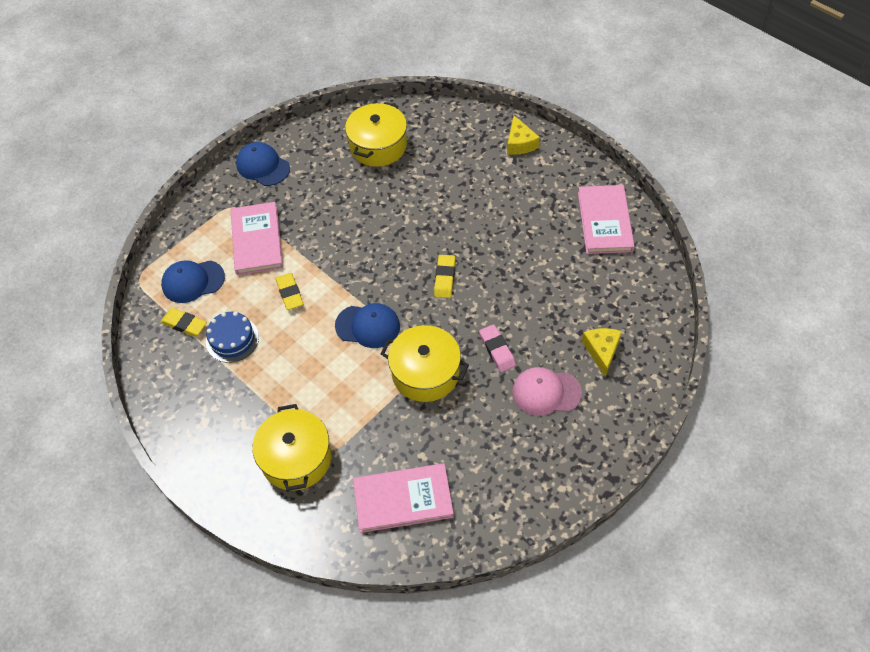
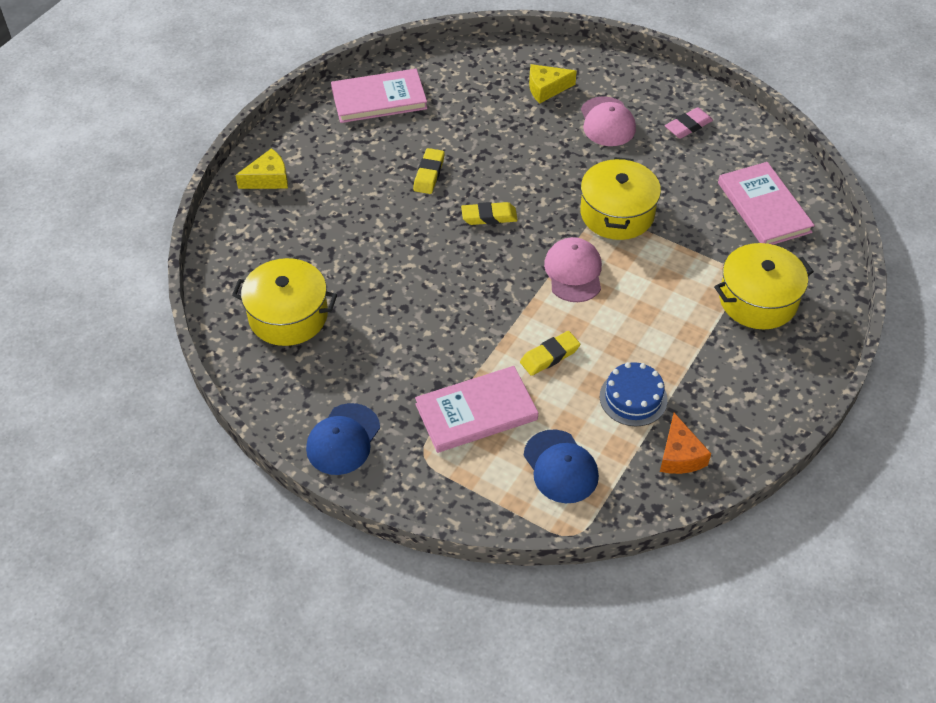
camera: 105 degrees left, 5 degrees down
yellow eraser [161,308,207,337] -> yellow eraser moved to [413,148,445,194]
blue cap [335,303,400,348] -> pink cap [544,237,602,302]
pink eraser [479,324,516,372] -> pink eraser moved to [665,107,713,139]
none -> orange cheese [660,413,711,474]

